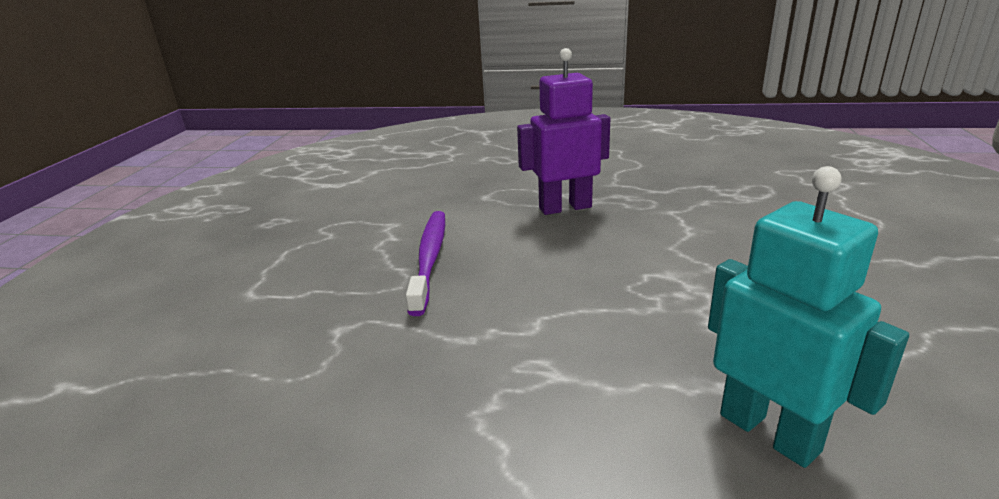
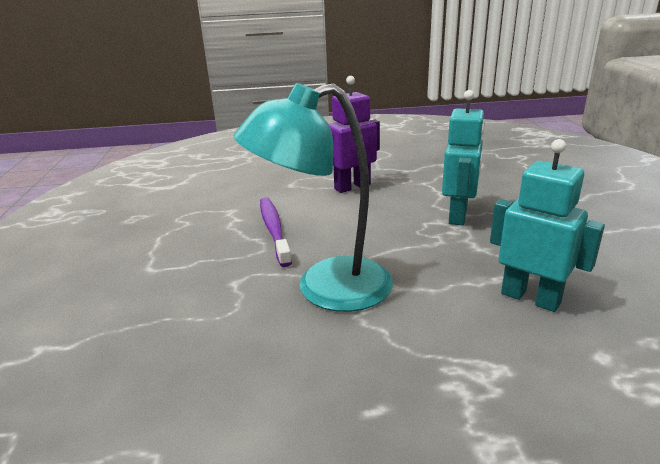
camera: 15 degrees left, 0 degrees up
none -> turquoise lamp [234,83,393,312]
none -> turquoise robot [442,90,485,225]

